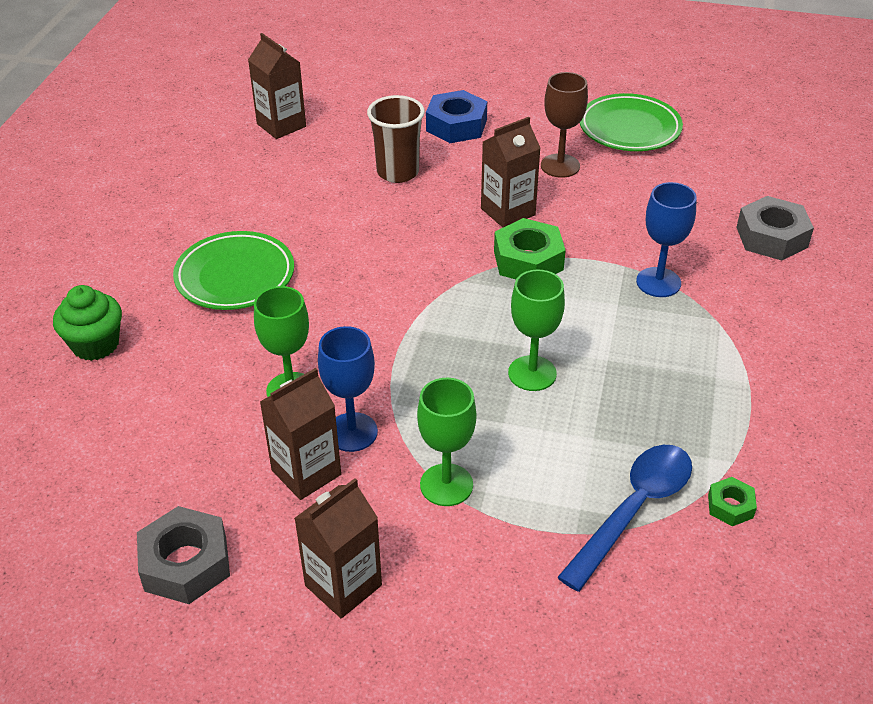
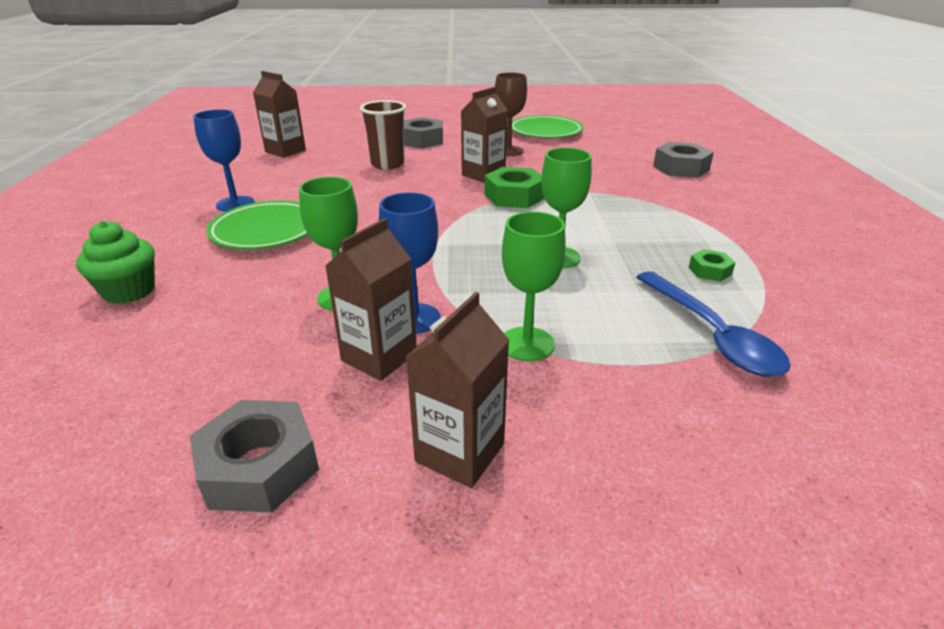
camera: 15 degrees left, 10 degrees down
blue nut [426,90,487,143] -> grey nut [404,117,443,149]
blue spoon [557,445,692,592] -> blue spoon turned 135 degrees clockwise [636,271,791,377]
blue goblet [636,182,697,297] -> blue goblet moved to [193,109,255,212]
green nut [708,477,757,526] -> green nut moved to [689,249,736,282]

